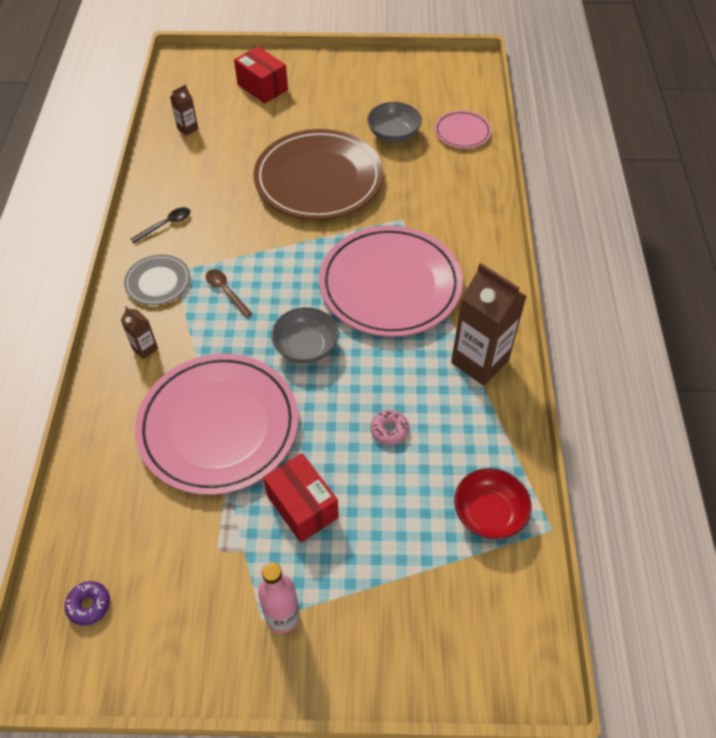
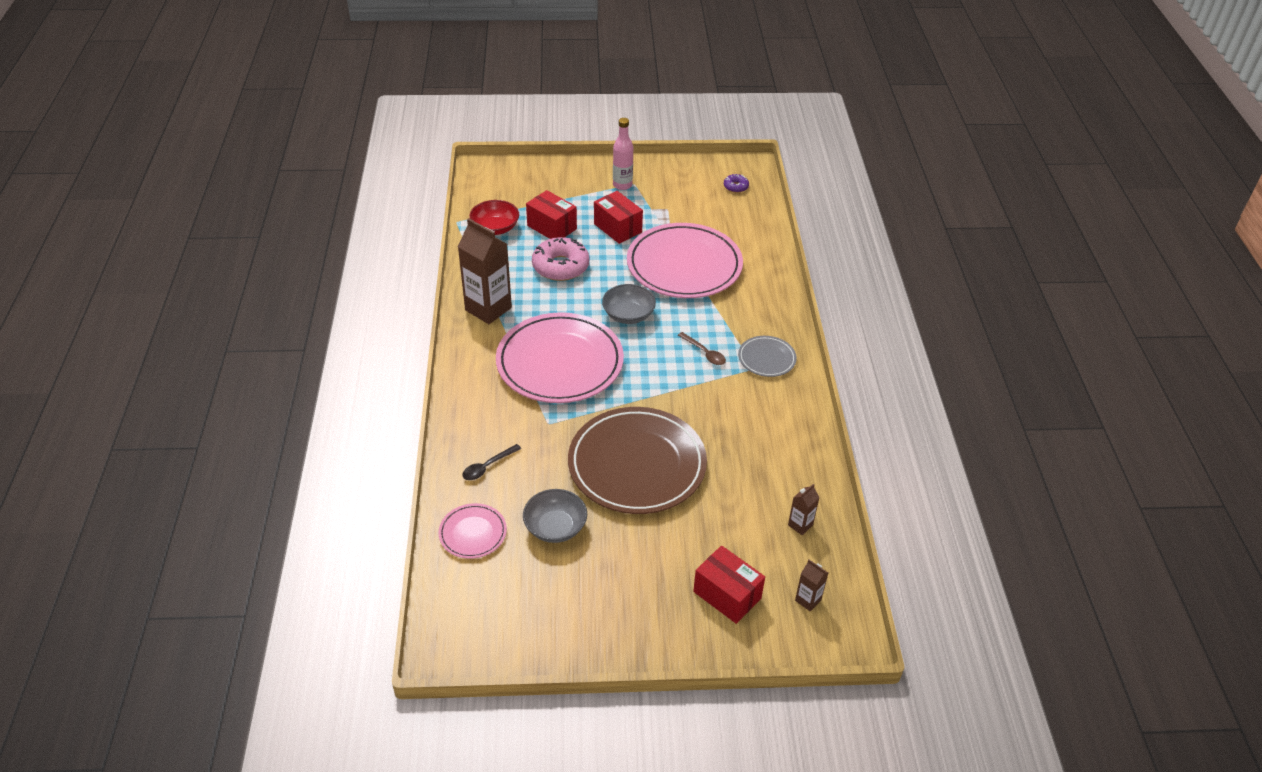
camera: 175 degrees right, 10 degrees down
brown carton [121,306,158,359] -> brown carton moved to [795,560,828,612]
black spoon [131,207,190,244] -> black spoon moved to [462,444,521,480]
pink donut [371,410,409,445] -> pink donut [532,237,589,281], size x2.07
none -> red box [526,190,577,239]

